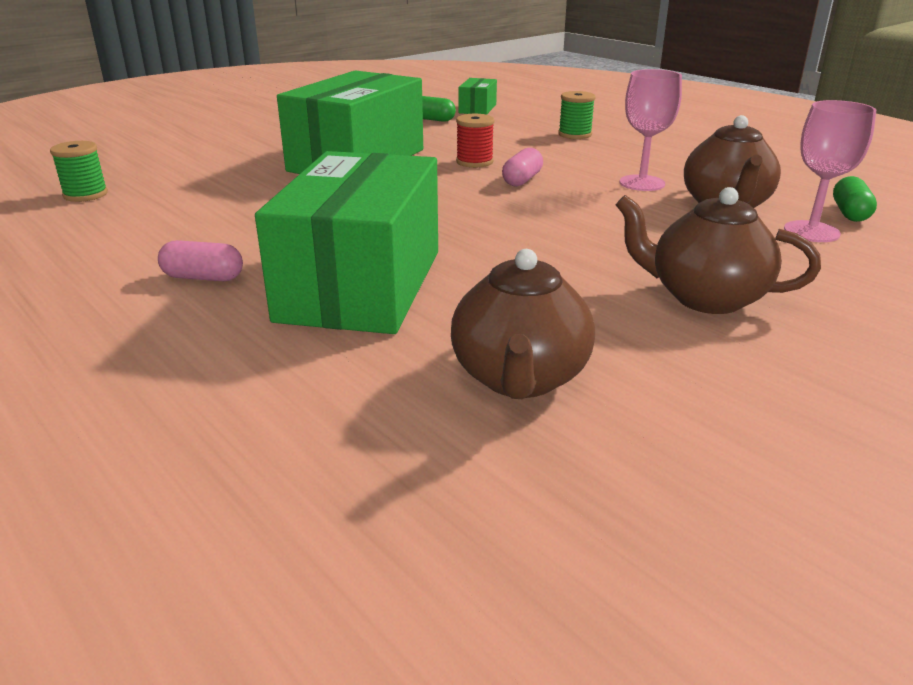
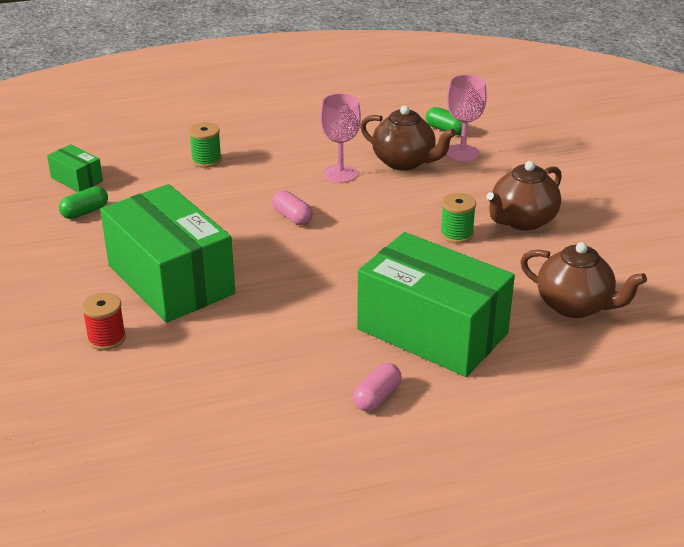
camera: 65 degrees left, 5 degrees up
green spool [50,141,108,202] -> green spool moved to [440,193,476,243]
red spool [456,114,494,168] -> red spool moved to [82,292,126,351]

